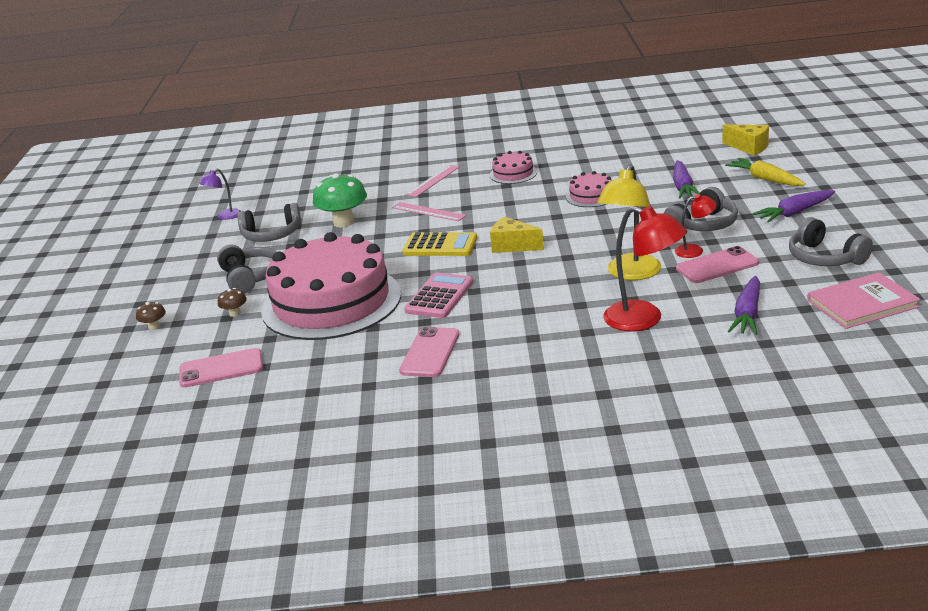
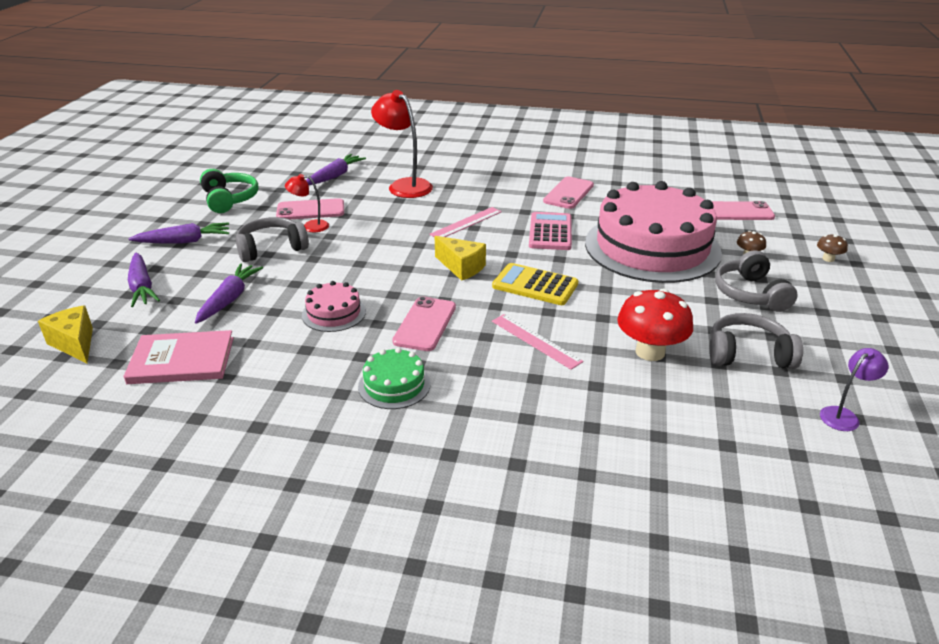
camera: 170 degrees left, 5 degrees up
green mushroom [313,173,367,227] -> red mushroom [617,288,693,361]
pink calculator [404,272,473,318] -> pink calculator turned 150 degrees clockwise [529,212,572,250]
pink ruler [405,165,460,197] -> pink ruler moved to [430,207,502,237]
pink cake [489,151,537,184] -> green cake [358,348,431,409]
yellow lamp [597,164,661,280] -> none
yellow carrot [725,158,806,186] -> purple carrot [128,253,160,307]
grey headphones [789,217,873,266] -> green headphones [200,169,259,213]
pink book [807,272,921,329] -> pink book moved to [124,330,234,384]
none -> pink phone [392,296,456,351]

